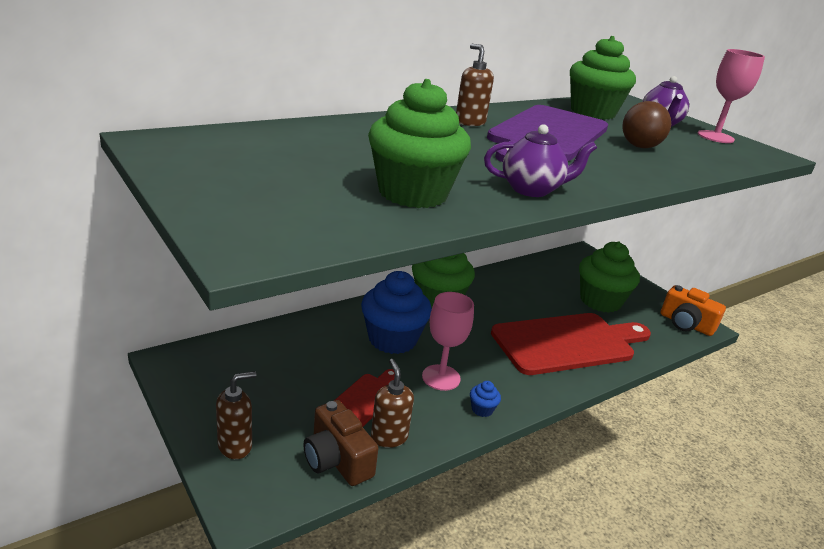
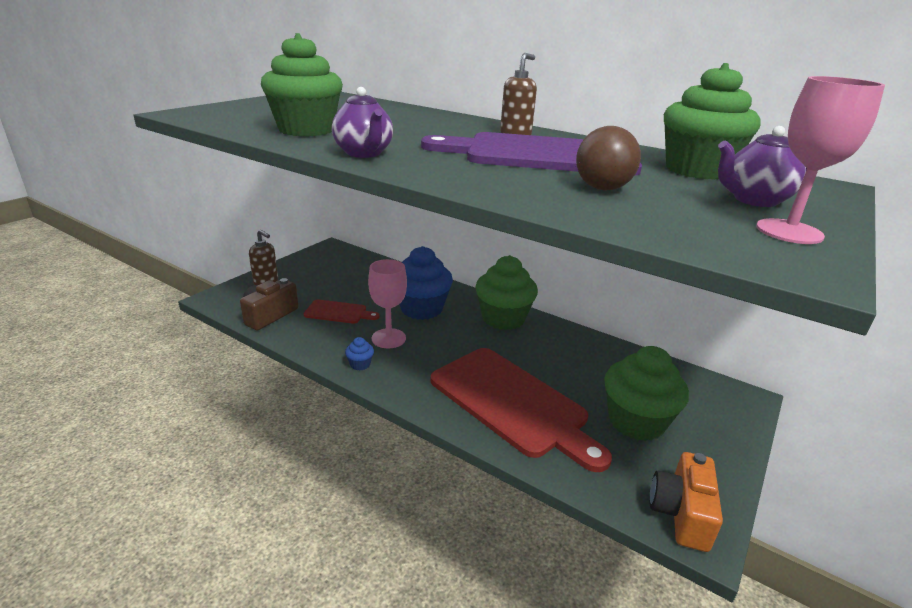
camera: 70 degrees right, 0 degrees up
brown soap dispenser [371,359,414,448] -> none

